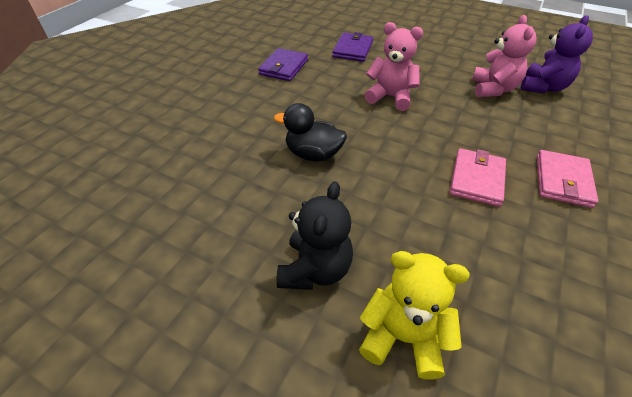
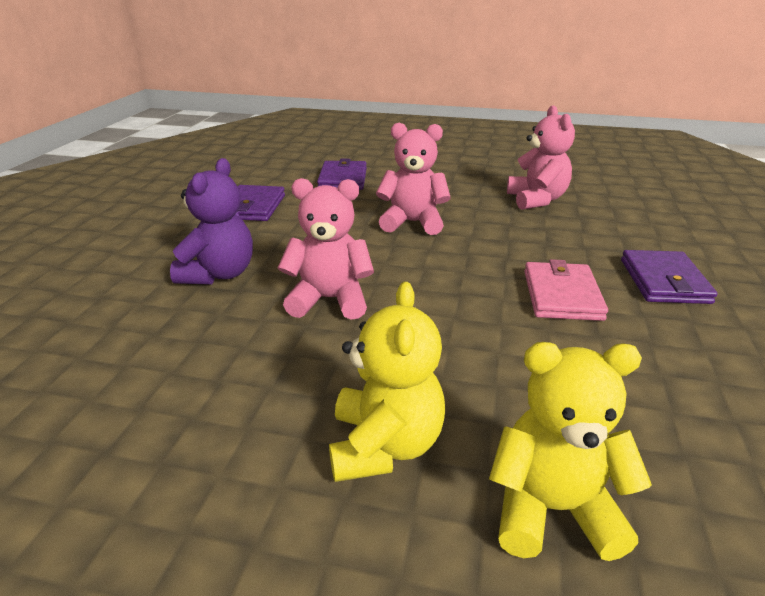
camera: 15 degrees left, 15 degrees down
black duck [274,103,347,162] -> pink teddy bear [278,178,374,320]
black teddy bear [276,181,353,290] -> yellow teddy bear [329,282,445,482]
purple teddy bear [521,15,593,94] -> purple teddy bear moved to [170,158,253,285]
pink wallet [537,150,598,208] -> purple wallet [621,250,718,304]

